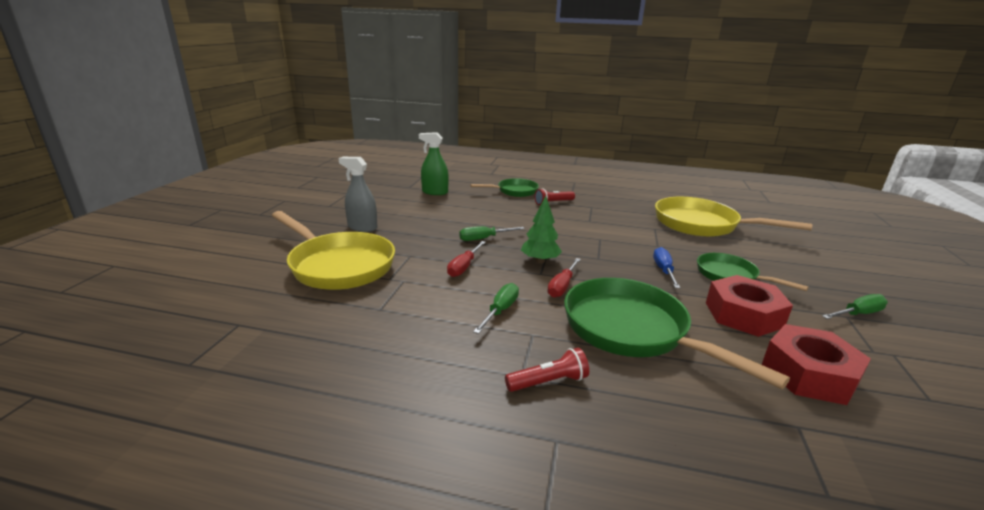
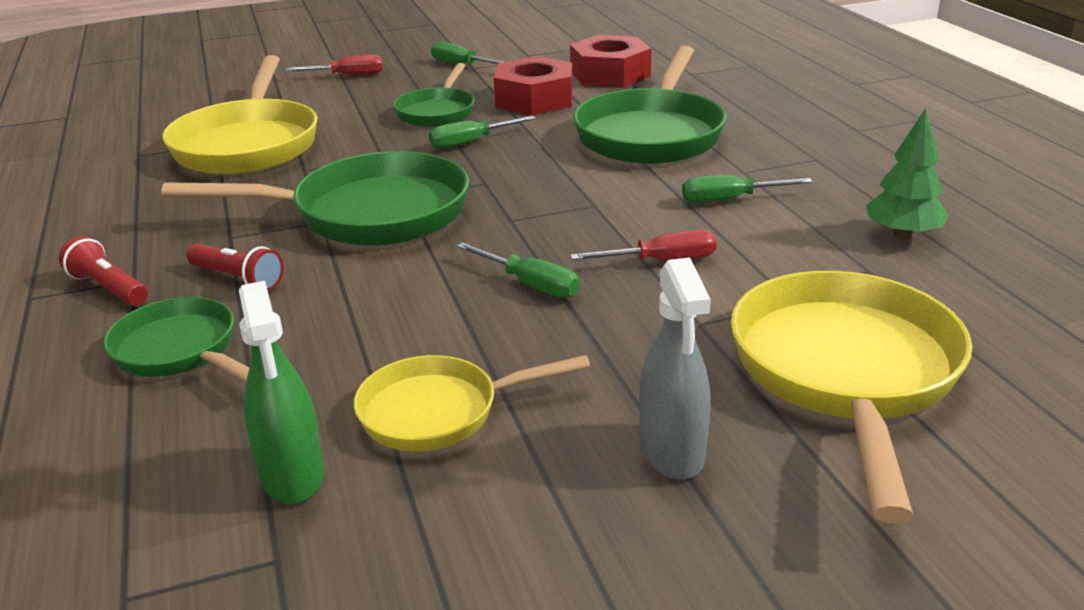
camera: 120 degrees left, 5 degrees up
red flashlight [505,348,589,392] -> red flashlight moved to [59,236,148,306]
green tree [521,196,562,263] -> green tree moved to [866,108,949,239]
red screwdriver [547,258,581,298] -> red screwdriver moved to [285,54,383,75]
blue screwdriver [653,247,680,288] -> green screwdriver [429,116,536,149]
none -> green pan [161,151,469,246]
none -> yellow pan [354,355,590,452]

